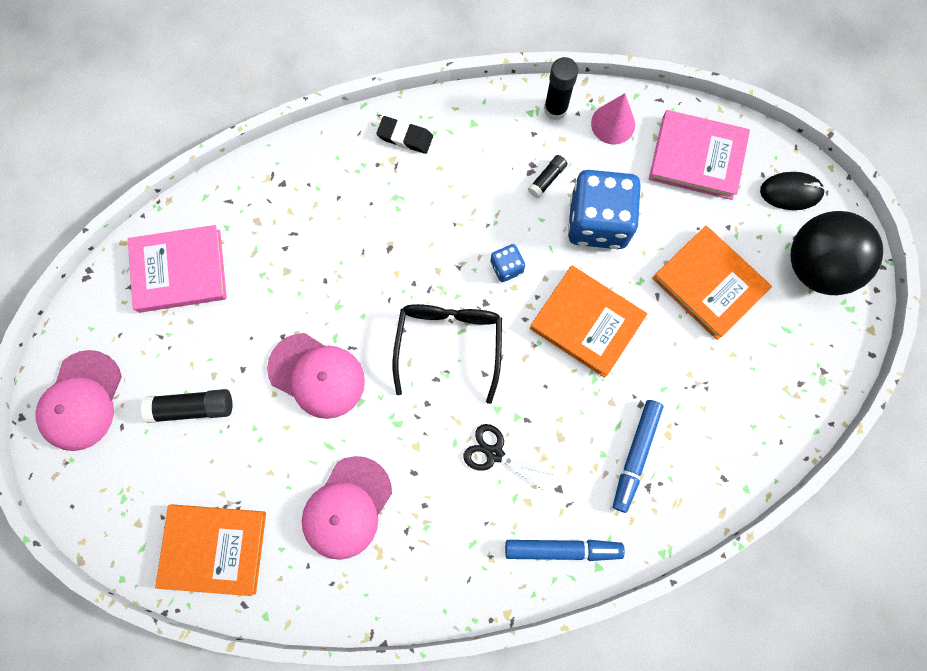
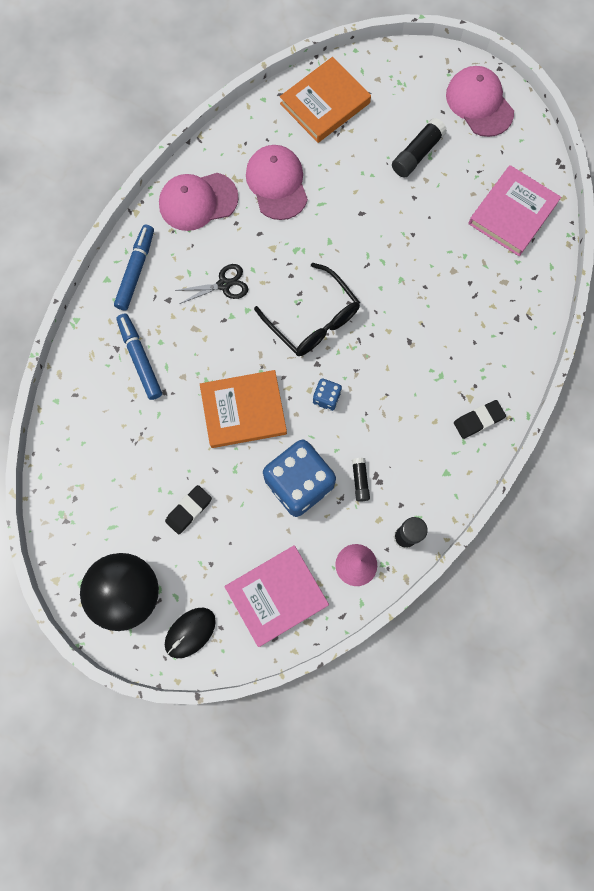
camera: 135 degrees right, 0 degrees up
pink cap [267,333,365,419] -> pink cap moved to [159,173,239,231]
blue marker [505,540,625,561] -> blue marker turned 150 degrees clockwise [114,224,154,311]
orange book [652,226,772,340] -> black eraser [165,485,212,535]

